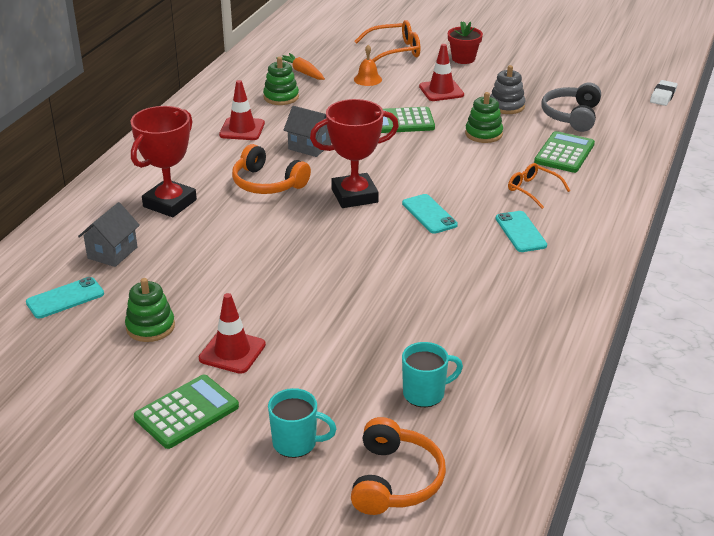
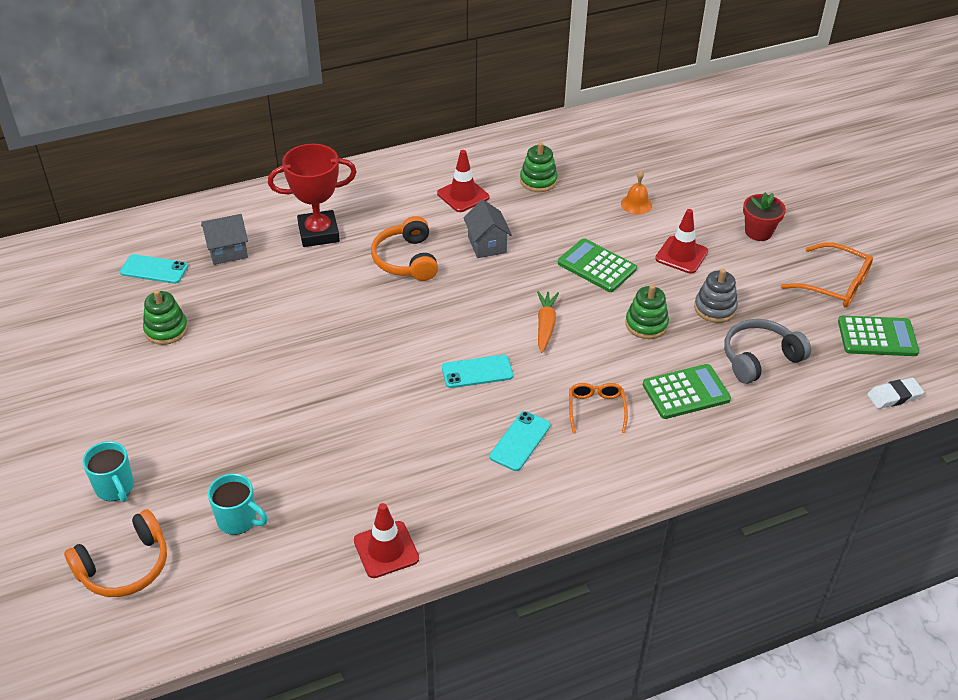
camera: 45 degrees right, 10 degrees up
green calculator [134,375,239,449] -> green calculator moved to [838,316,919,356]
red traffic cone [199,293,266,374] -> red traffic cone moved to [354,503,419,578]
orange carrot [276,53,325,80] -> orange carrot moved to [537,291,559,353]
red trophy [310,99,399,208] -> none
orange glasses [354,20,420,62] -> orange glasses moved to [781,242,873,308]
turquoise phone [402,194,458,234] -> turquoise phone turned 60 degrees clockwise [442,355,513,388]

